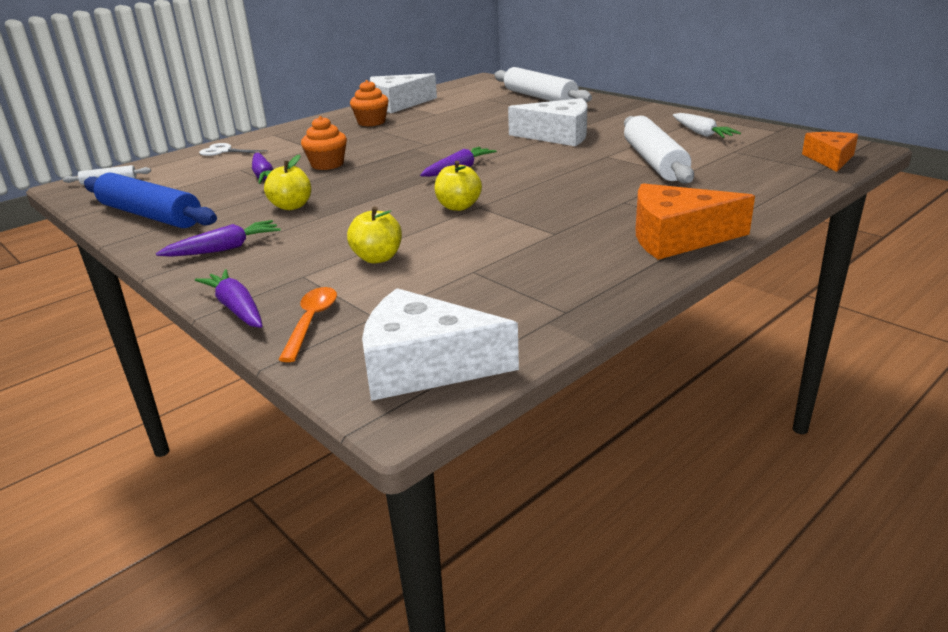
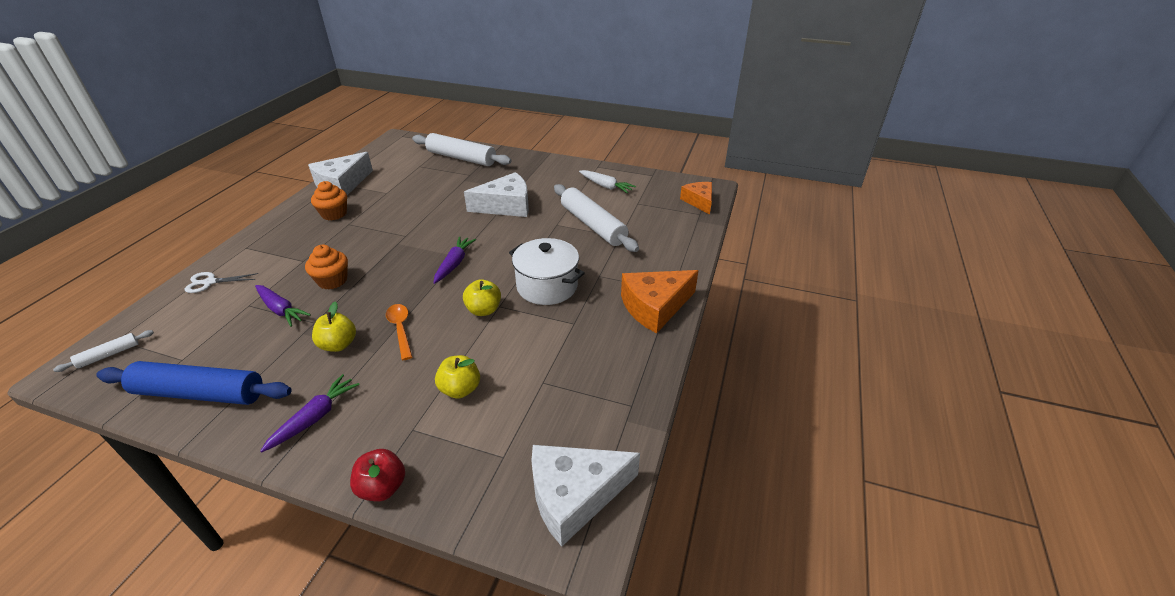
camera: 30 degrees left, 10 degrees up
purple carrot [195,269,262,328] -> red apple [350,449,405,501]
orange spoon [278,287,337,362] -> orange spoon moved to [386,304,412,360]
none -> white pot [509,238,585,305]

